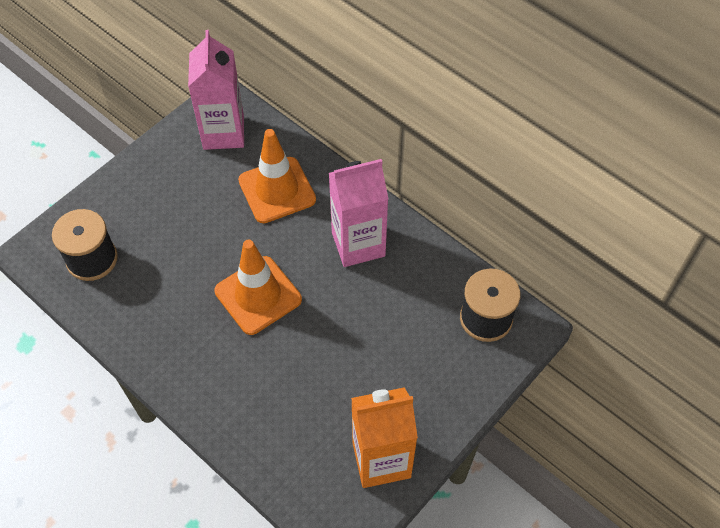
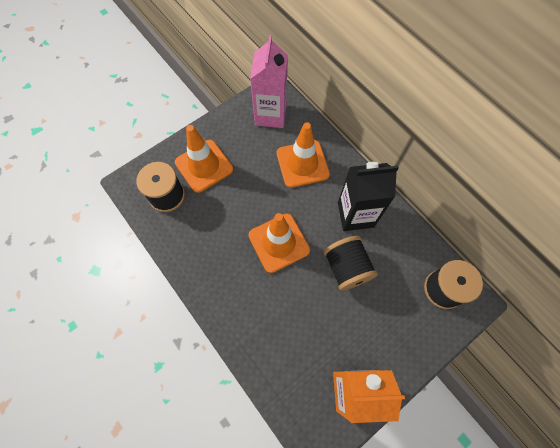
camera: 10 degrees right, 10 degrees up
pink carton [329,159,388,267] -> black carton [338,162,399,231]
none -> orange traffic cone [175,125,233,193]
none -> black spool [324,236,378,291]

